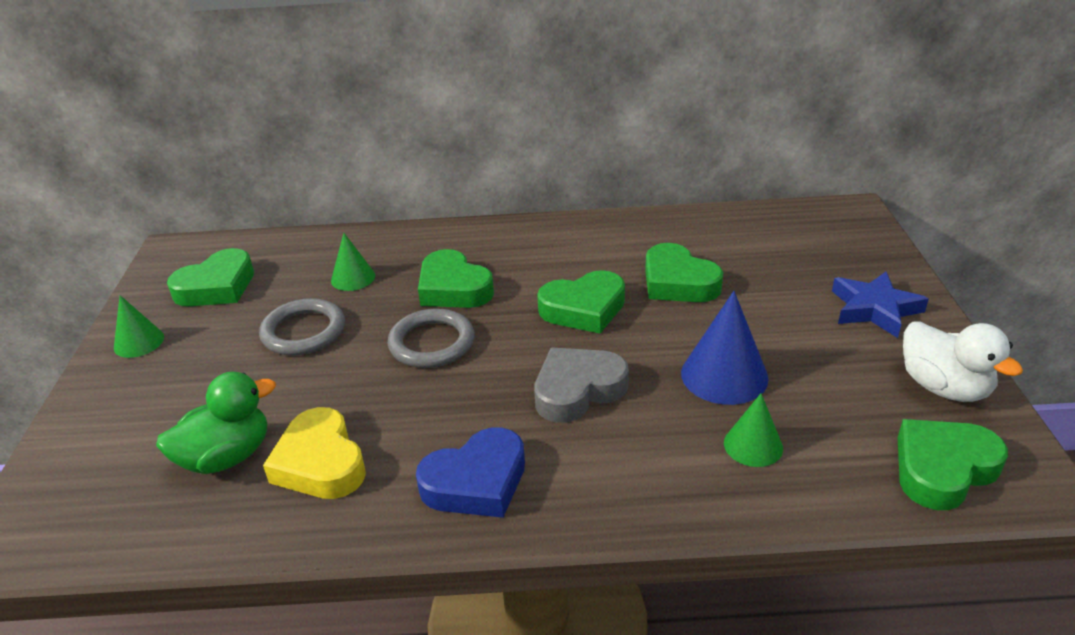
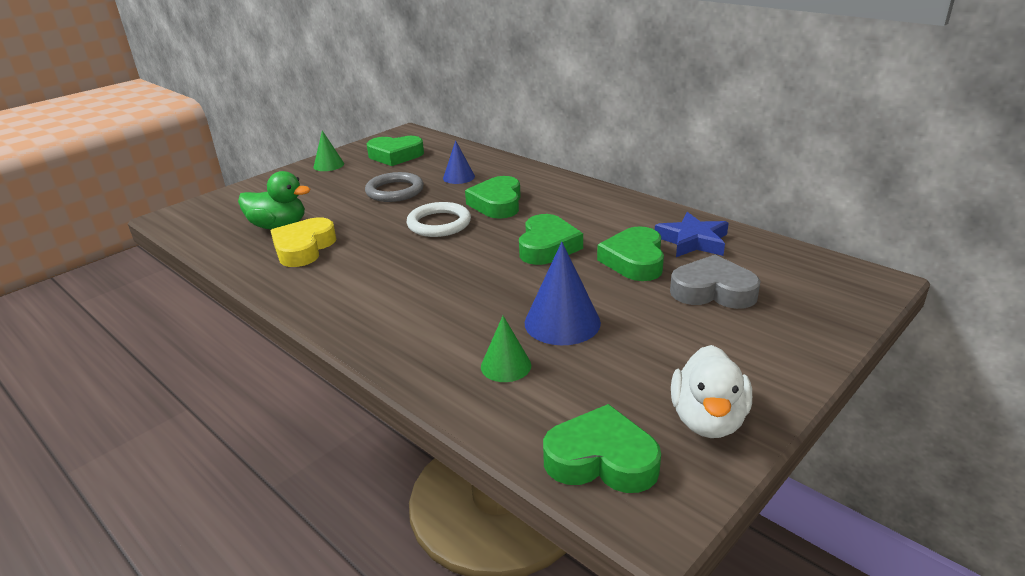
camera: 45 degrees right, 5 degrees down
green cone [331,233,375,291] -> blue cone [443,140,475,184]
grey ring [388,309,475,368] -> white ring [407,202,471,237]
blue heart [416,427,525,518] -> none
grey heart [534,348,629,423] -> grey heart moved to [670,255,761,309]
green heart [537,270,625,333] -> green heart turned 105 degrees counterclockwise [519,214,583,265]
blue star [832,272,929,338] -> blue star moved to [655,212,729,257]

